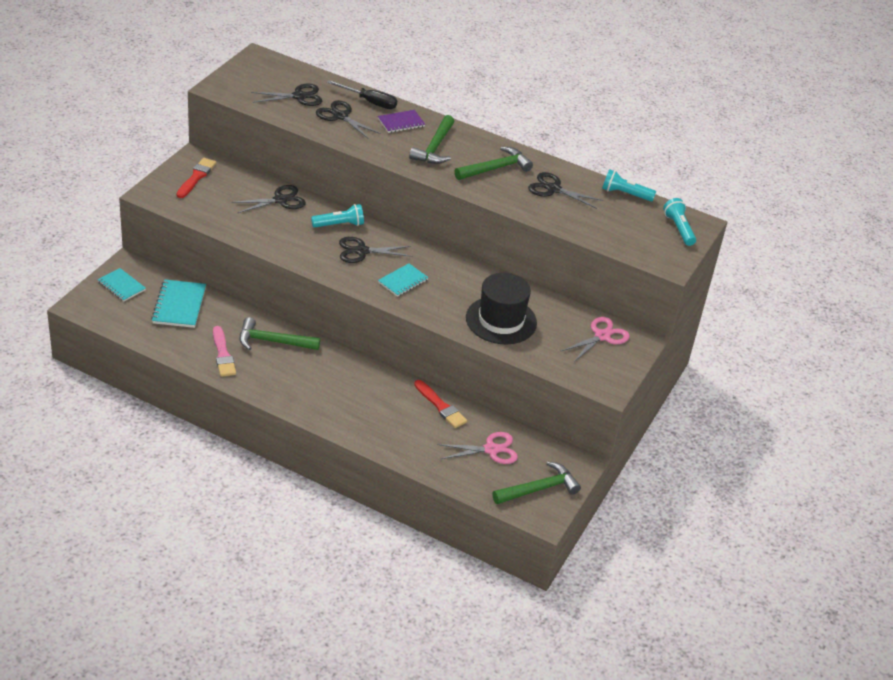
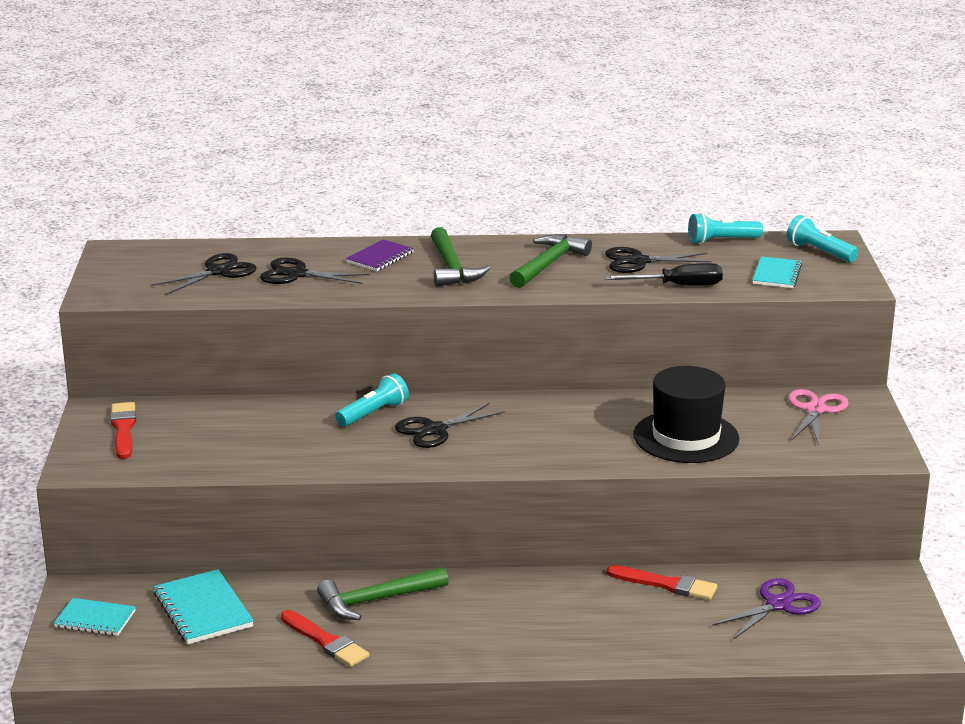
camera: 25 degrees left, 15 degrees down
pink brush [213,326,236,377] -> red brush [281,610,369,667]
black scissors [232,185,306,213] -> none
black screwdriver [327,80,397,109] -> black screwdriver moved to [604,263,723,286]
turquoise notebook [378,263,429,297] -> turquoise notebook moved to [753,256,802,288]
pink scissors [438,432,518,464] -> purple scissors [712,578,821,640]
green hammer [492,461,581,504] -> none

